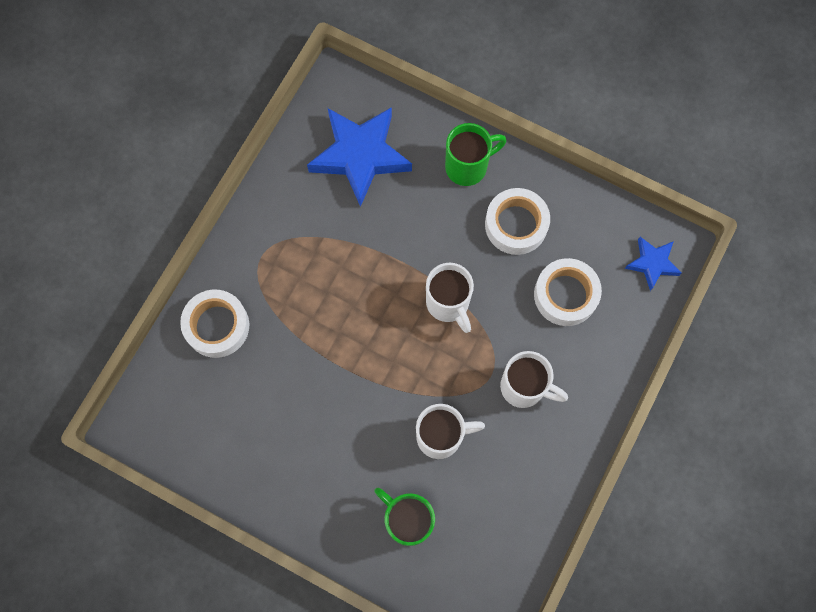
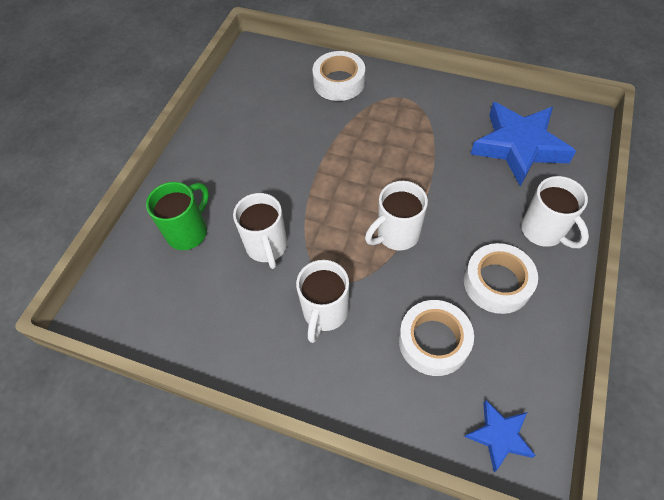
camera: 85 degrees right, 15 degrees down
green mug [445,123,507,186] -> white mug [521,176,589,248]

